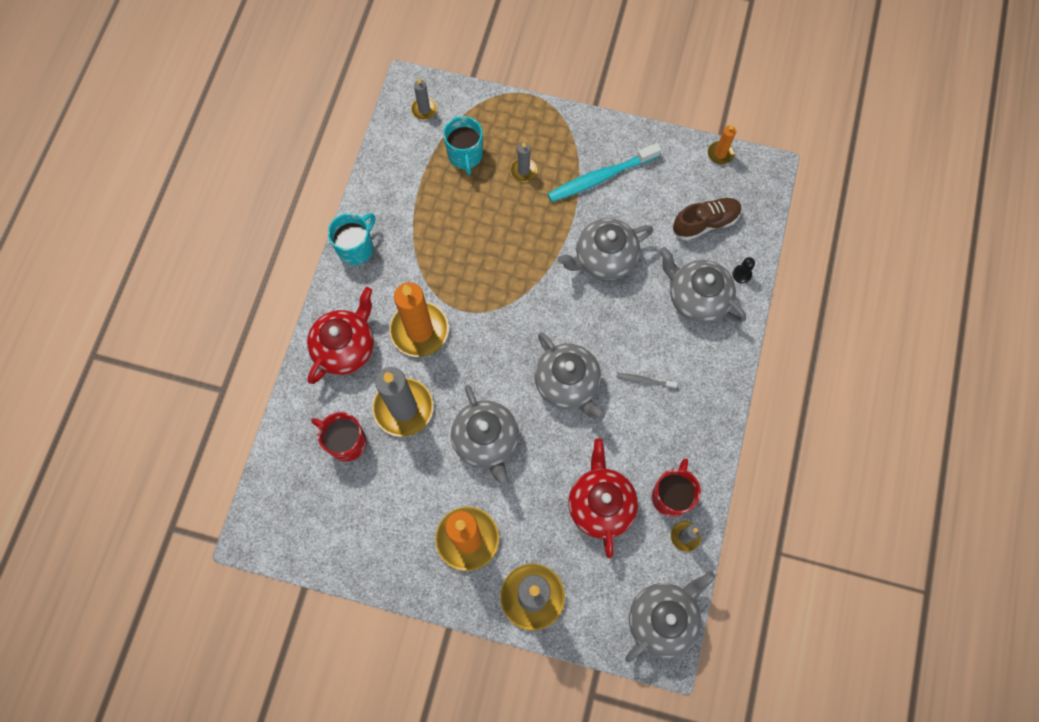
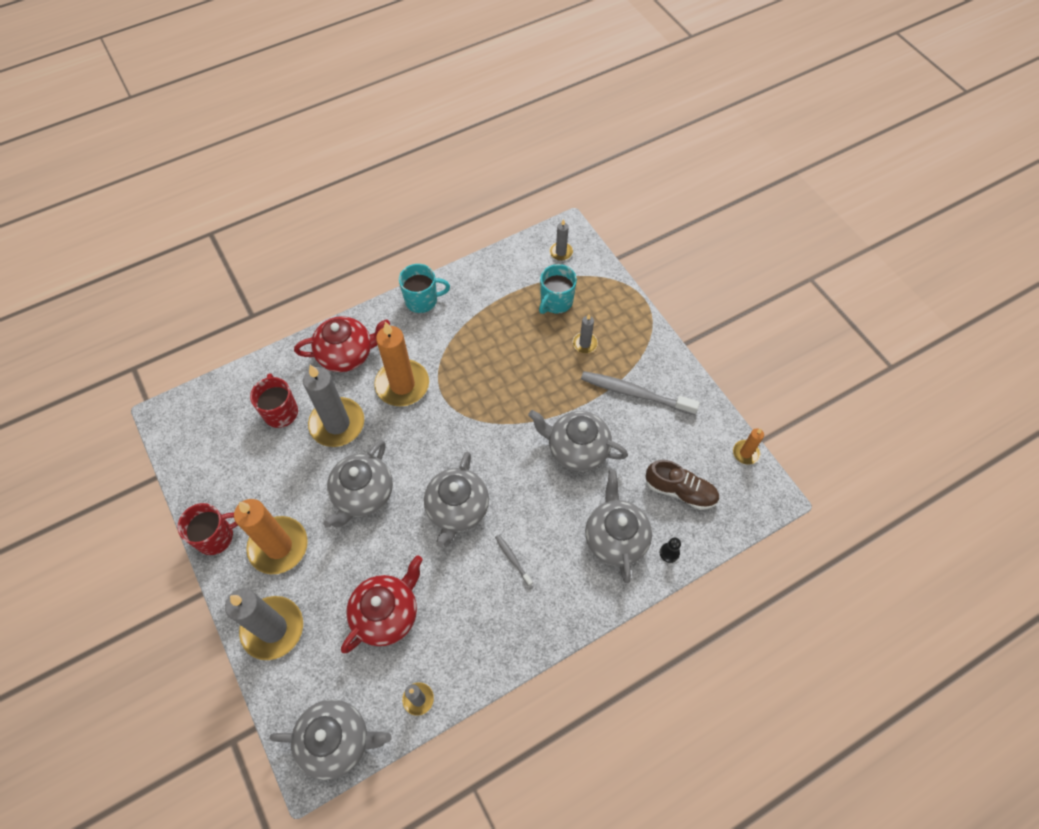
camera: 45 degrees right, 10 degrees down
turquoise toothbrush [548,143,661,202] -> grey toothbrush [581,371,700,415]
red mug [652,458,701,517] -> red mug moved to [177,503,238,555]

